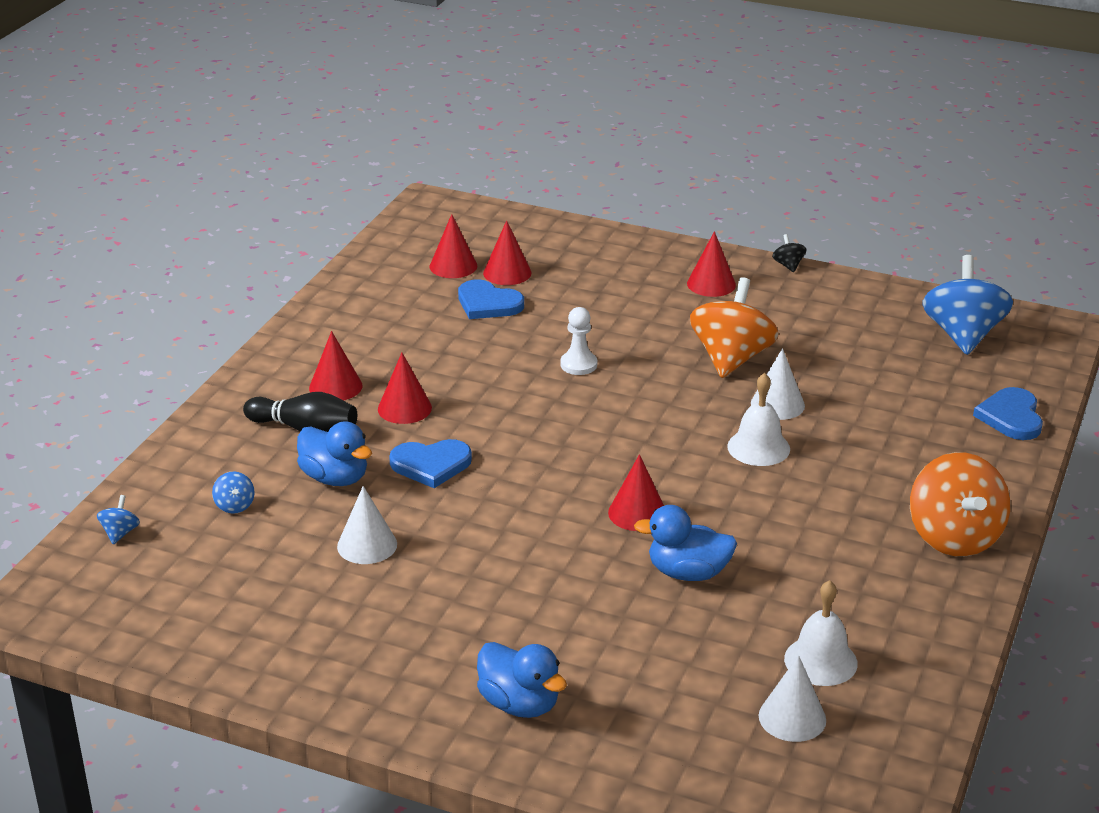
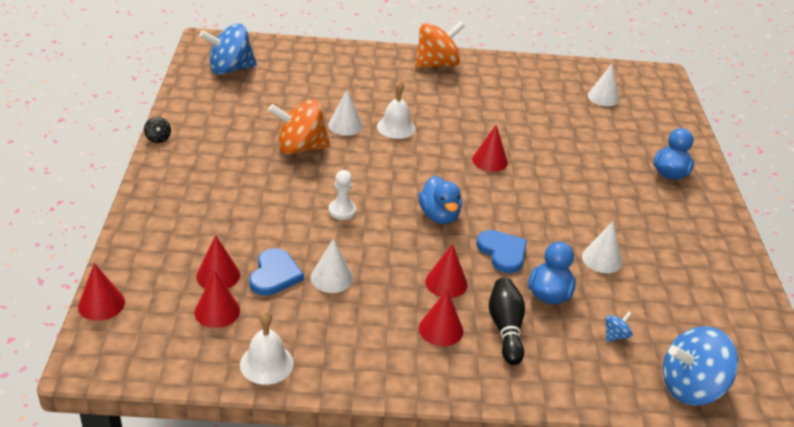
camera: 115 degrees left, 5 degrees up
blue spinning top [97,495,140,544] -> blue spinning top [663,326,738,406], size x2.40
blue duck [634,505,738,581] -> blue duck moved to [419,176,462,224]
red cone [687,231,736,297] -> red cone moved to [78,263,125,321]
black spinning top [772,234,806,272] -> black spinning top turned 75 degrees counterclockwise [144,117,171,143]
white bell [784,580,858,686] -> white bell moved to [240,310,294,385]
blue heart [973,387,1043,440] -> none
none -> white cone [311,238,353,293]

